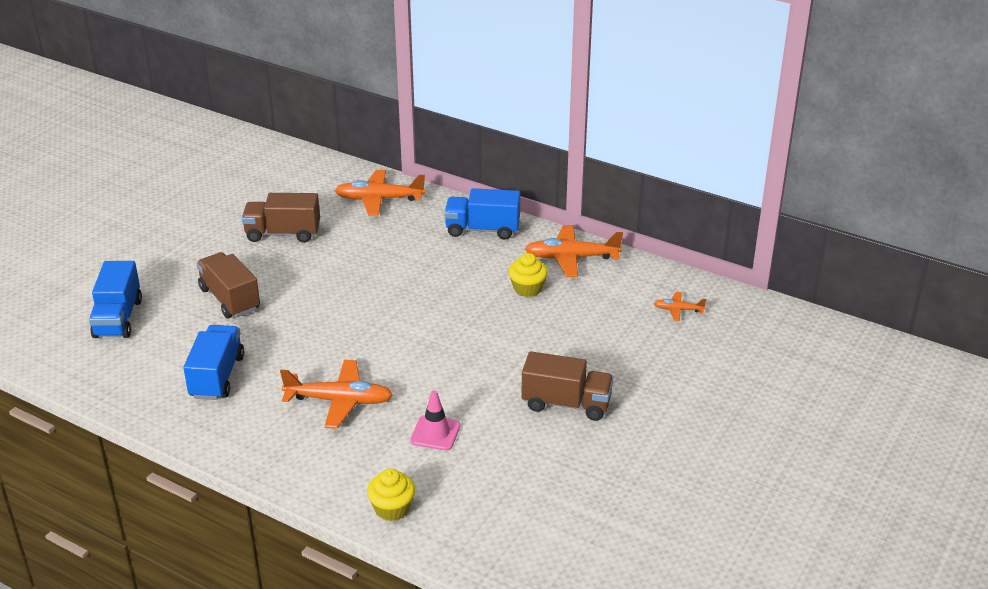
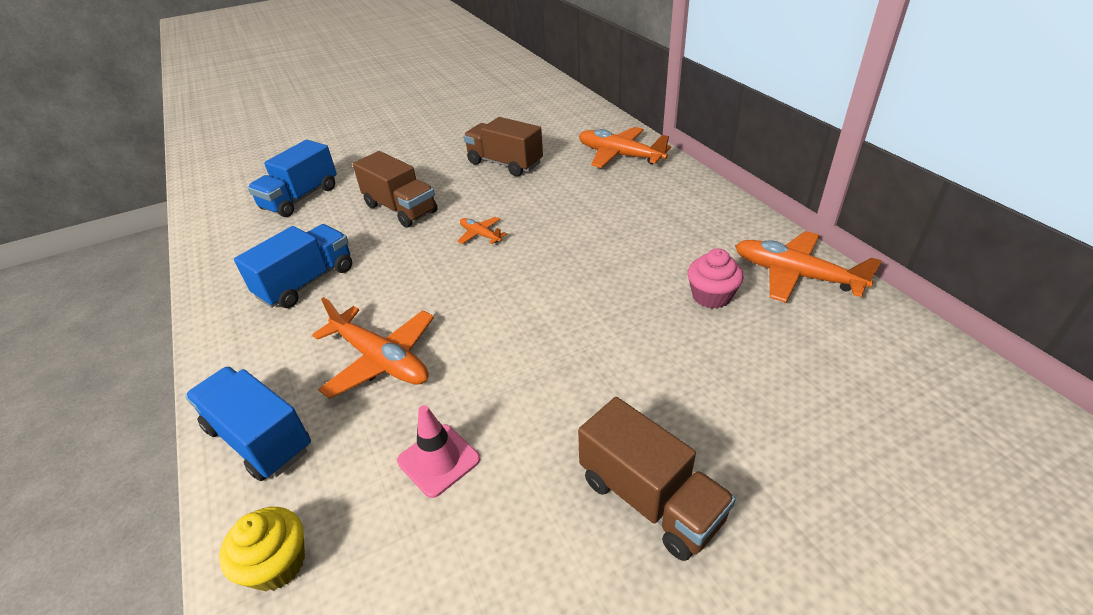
camera: 35 degrees right, 5 degrees up
brown truck [196,252,260,319] -> brown truck turned 135 degrees clockwise [353,151,437,228]
blue truck [444,188,520,240] -> blue truck moved to [185,367,311,481]
yellow cupcake [508,253,548,297] -> pink cupcake [688,248,744,309]
orange plane [654,292,706,321] -> orange plane moved to [457,217,507,244]

